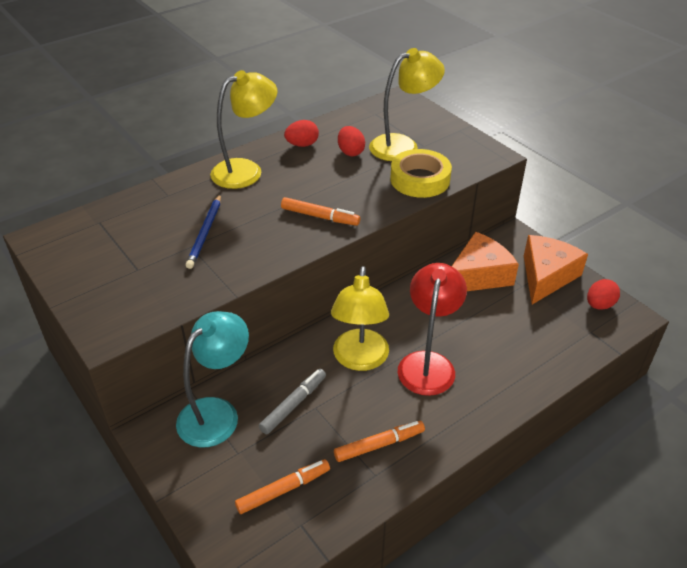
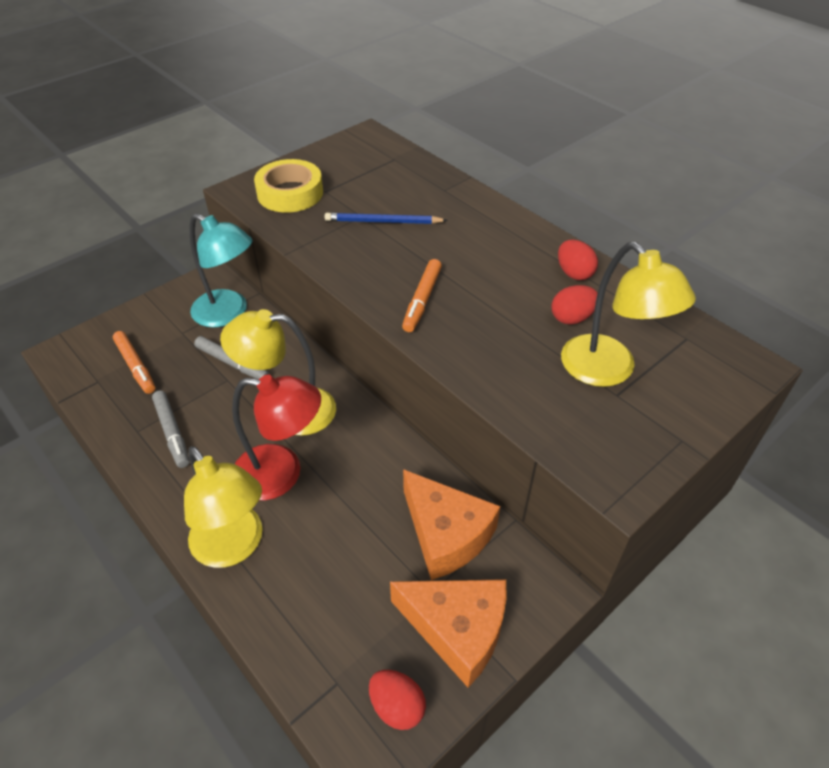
camera: 85 degrees right, 5 degrees up
yellow lamp [210,70,277,189] -> yellow lamp moved to [184,446,262,568]
orange marker [334,421,425,462] -> grey marker [152,390,189,468]
yellow tape [391,149,452,198] -> yellow tape moved to [254,159,323,213]

